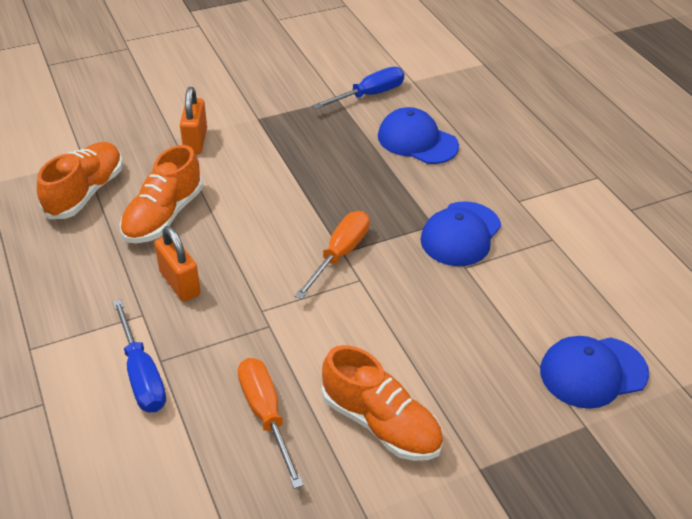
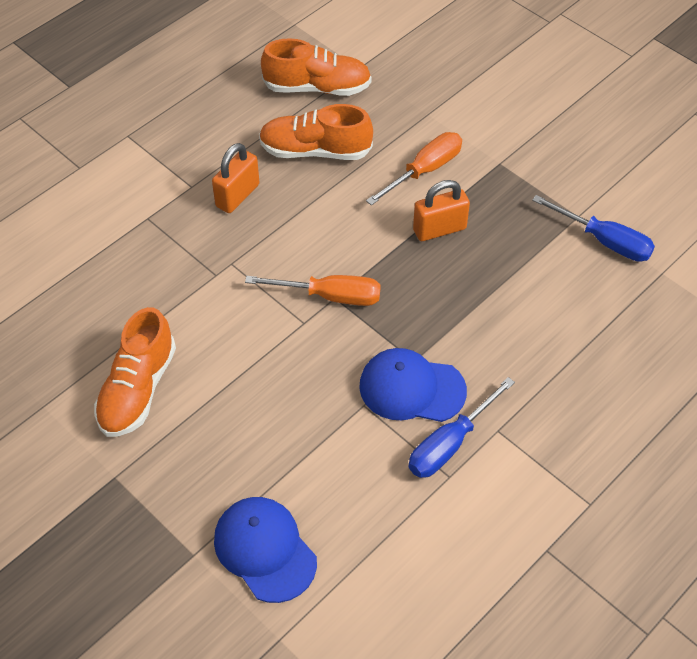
camera: 70 degrees right, 10 degrees up
blue screwdriver [113,299,166,412] -> blue screwdriver moved to [408,377,515,478]
orange padlock [180,87,207,154] -> orange padlock moved to [413,180,470,241]
orange screwdriver [238,358,304,489] -> orange screwdriver moved to [366,132,462,205]
blue cap [378,107,459,164] -> none

